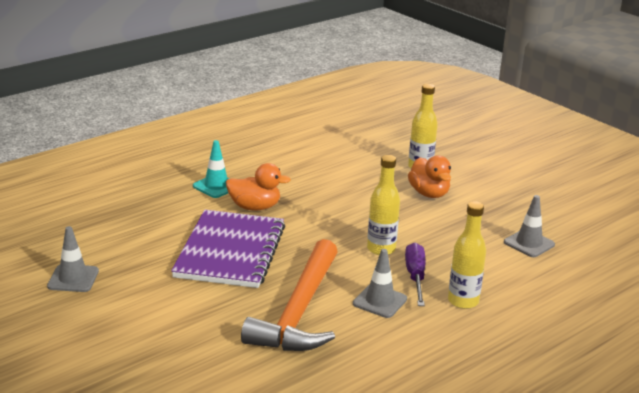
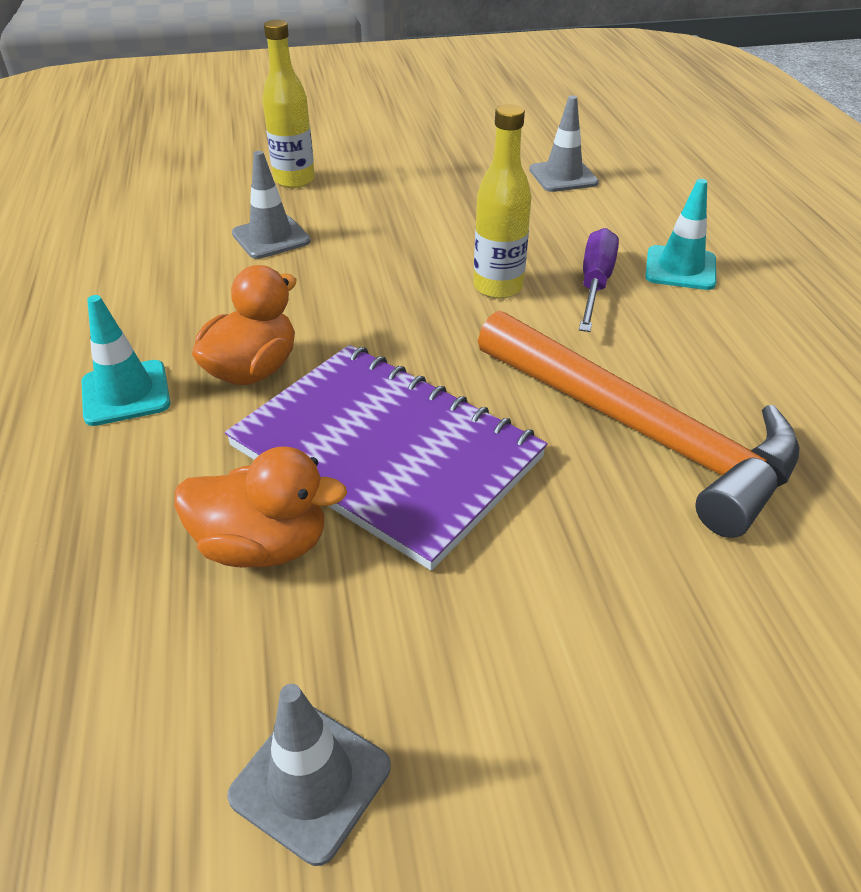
camera: 60 degrees left, 15 degrees up
grey traffic cone [353,249,407,318] -> grey traffic cone moved to [232,151,311,259]
purple screwdriver [405,243,426,306] -> purple screwdriver turned 75 degrees clockwise [579,228,619,332]
orange duck [408,155,451,198] -> orange duck moved to [174,447,347,568]
yellow bottle [448,201,486,309] -> turquoise traffic cone [645,179,716,290]

